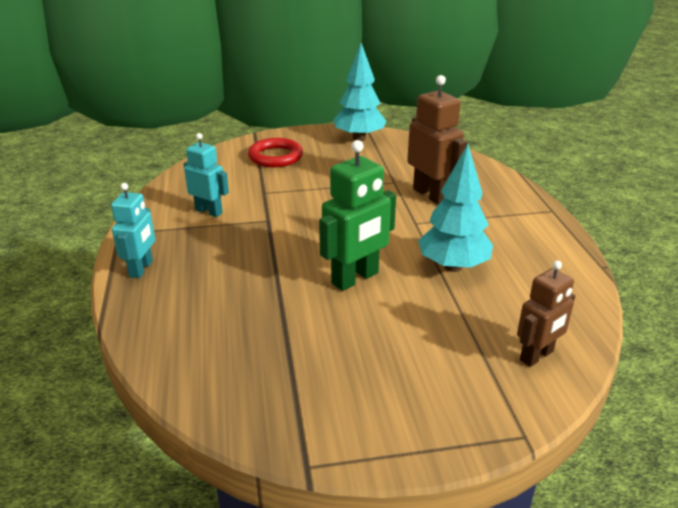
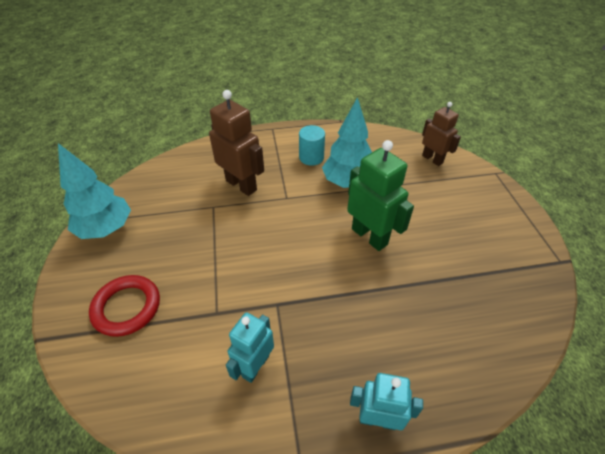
camera: 90 degrees left, 15 degrees up
brown robot [407,75,468,205] -> brown robot turned 75 degrees clockwise [209,90,264,196]
none -> turquoise cylinder [299,125,325,166]

